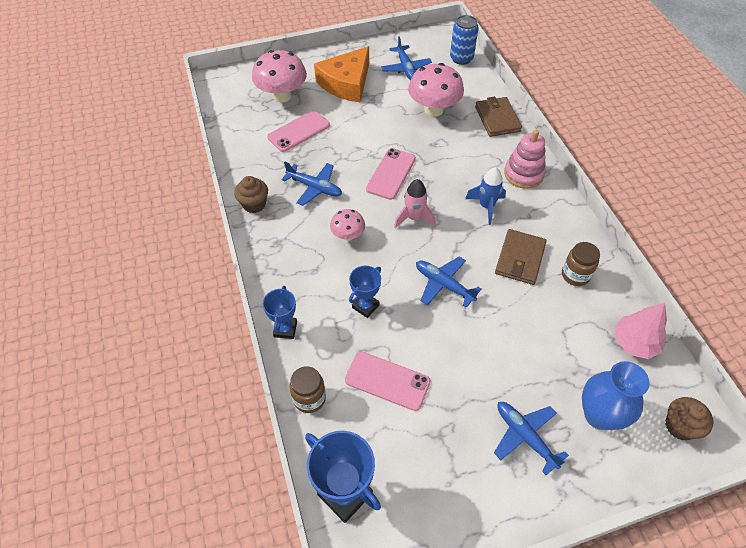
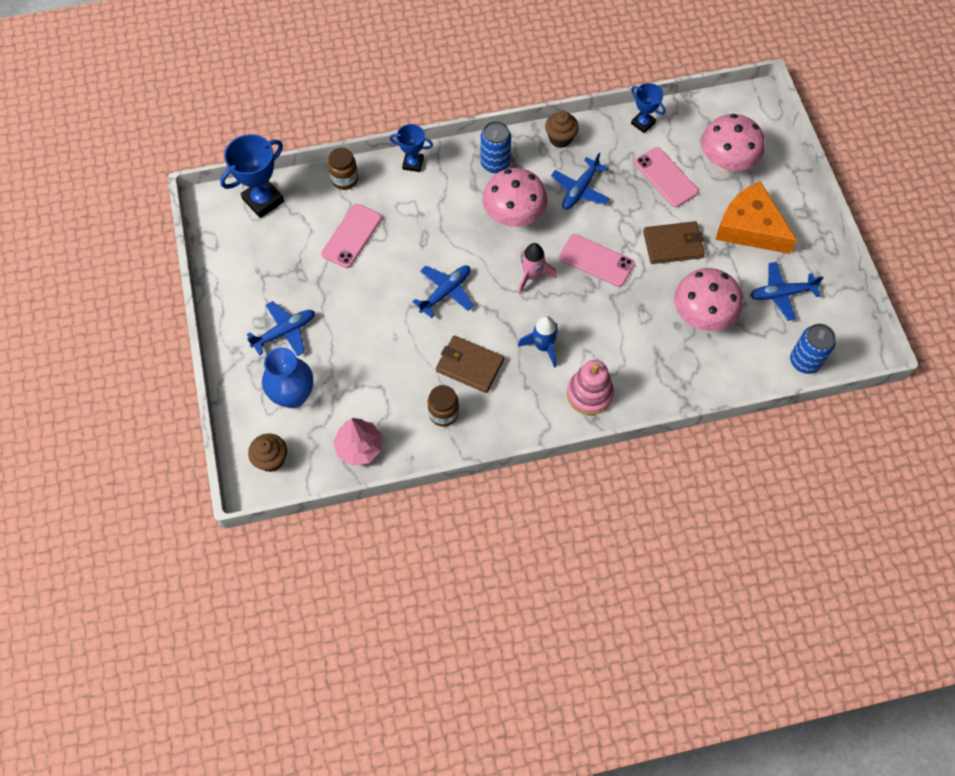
camera: 95 degrees right, 10 degrees up
pink mushroom [330,209,365,241] -> pink mushroom [482,168,548,227], size x1.82
blue trophy [349,266,381,318] -> blue trophy moved to [631,83,665,133]
brown wallet [475,97,522,137] -> brown wallet moved to [643,221,705,264]
none -> blue can [481,121,511,173]

